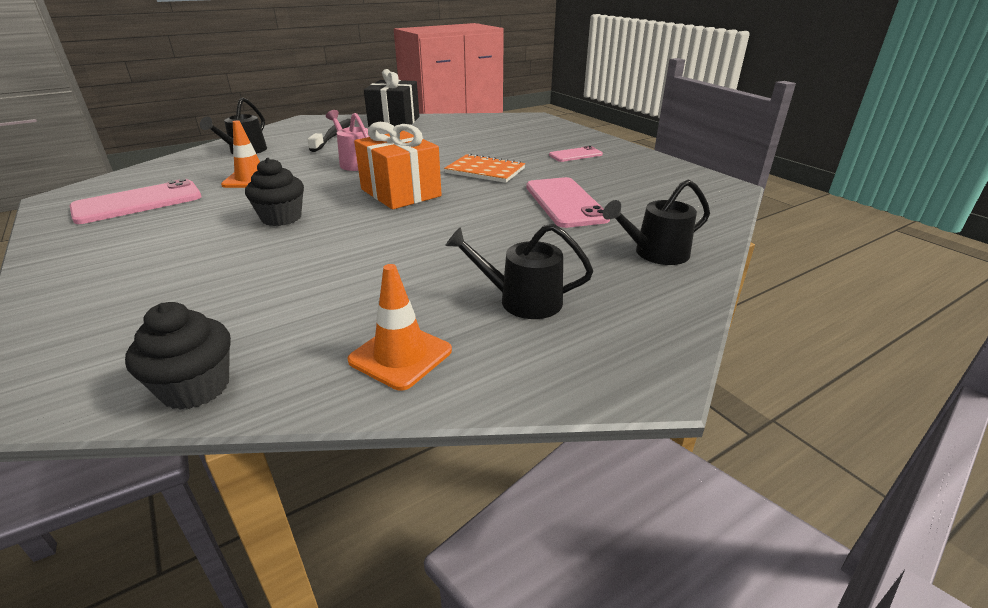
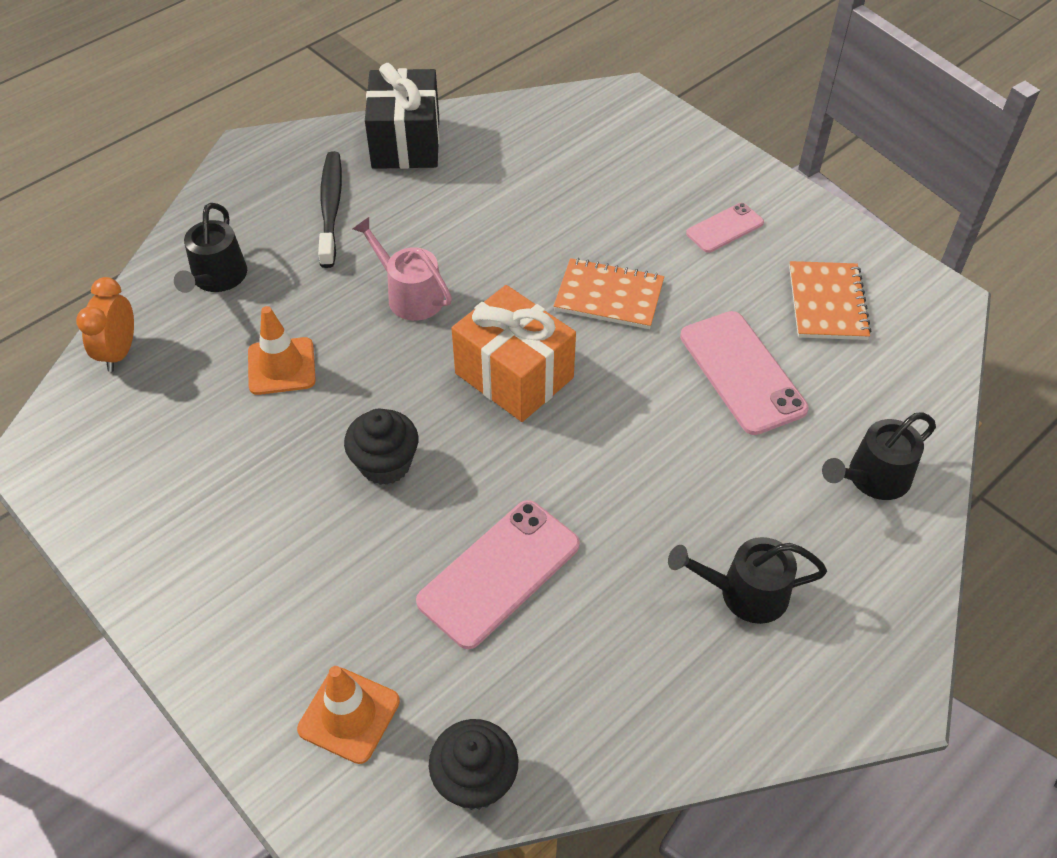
camera: 10 degrees left, 20 degrees up
pink phone [70,179,202,224] -> pink phone moved to [416,500,580,649]
orange traffic cone [347,264,452,390] -> orange traffic cone moved to [297,666,400,764]
none -> orange clock [76,277,134,372]
none -> orange notebook [789,261,871,340]

